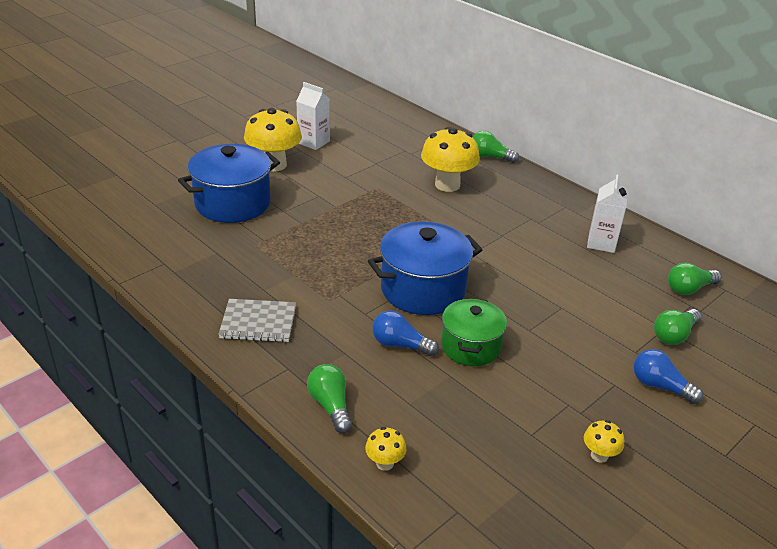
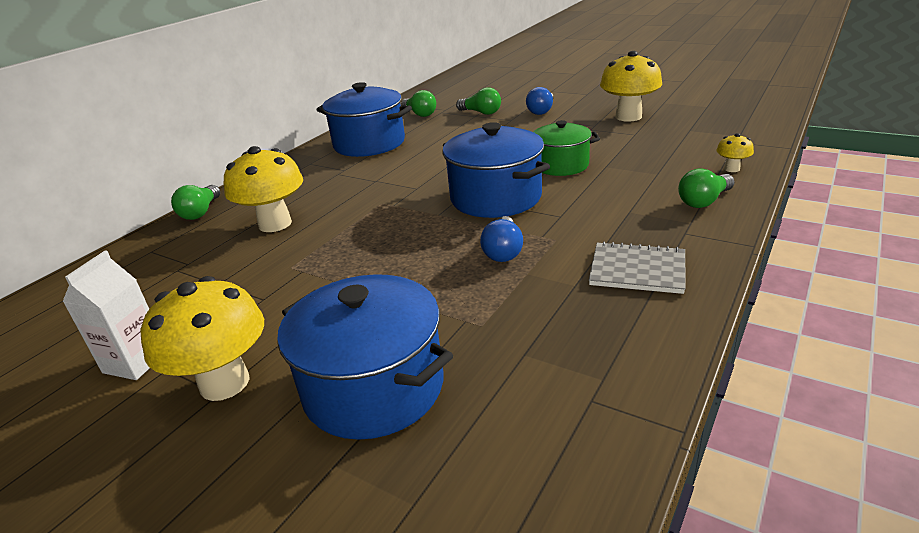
camera: 100 degrees left, 5 degrees down
grey notebook [218,299,296,342] -> grey notebook turned 60 degrees counterclockwise [589,241,686,294]
blue light bulb [372,310,439,356] -> blue light bulb moved to [480,216,523,262]
yellow mushroom [584,420,624,463] -> yellow mushroom [600,51,662,122], size x2.15
white carton [587,174,628,253] -> blue pot [317,82,412,157]

